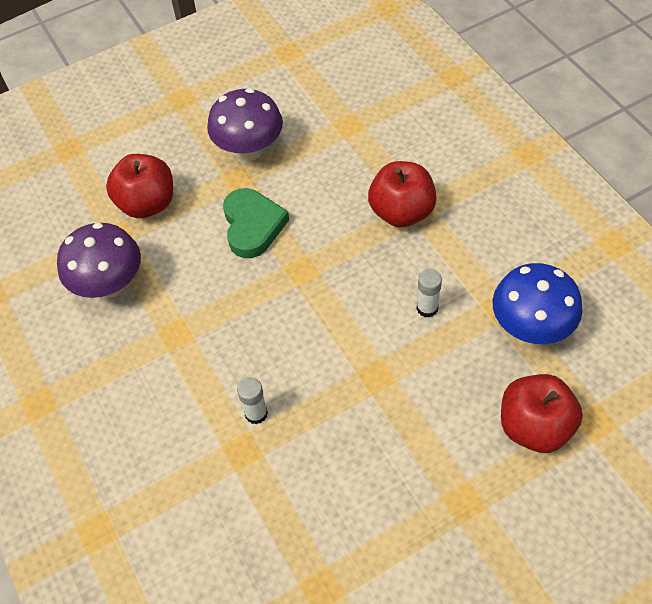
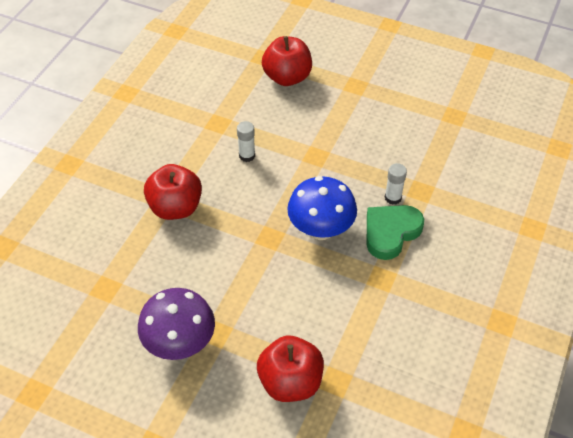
camera: 130 degrees left, 5 degrees down
purple mushroom [57,223,141,298] -> none
green heart [223,188,289,258] -> green heart moved to [367,205,424,260]
blue mushroom [493,263,583,344] -> blue mushroom moved to [287,176,357,240]

